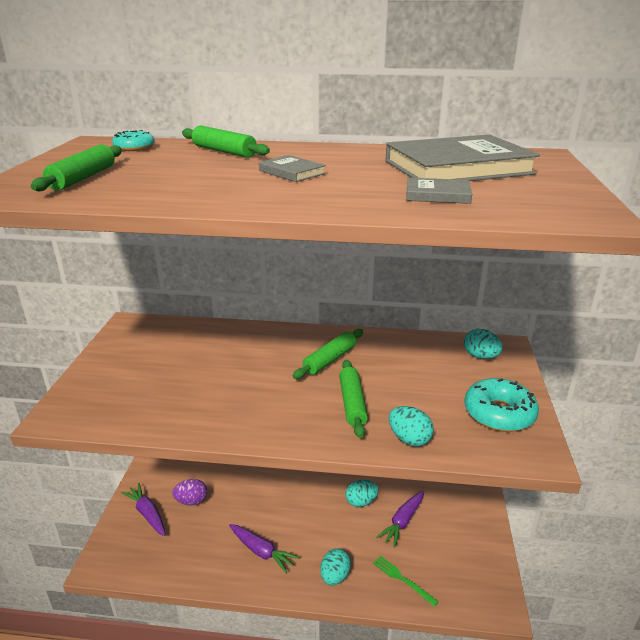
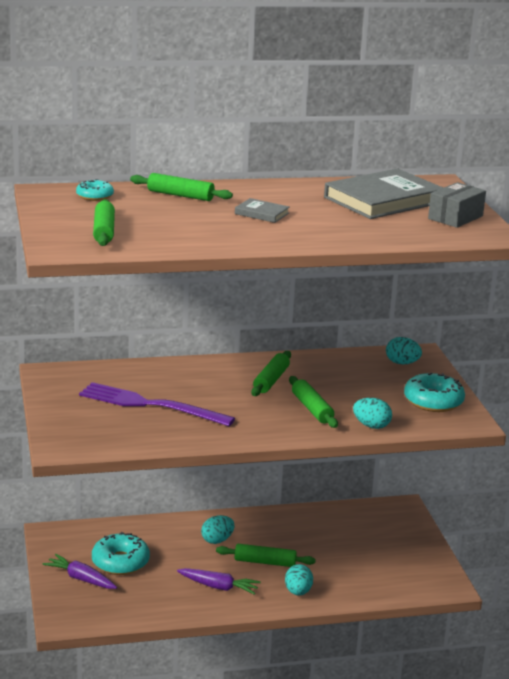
camera: 20 degrees left, 5 degrees down
purple egg [172,479,207,505] -> turquoise donut [92,532,150,575]
turquoise egg [345,480,379,507] -> turquoise egg moved to [201,515,235,544]
green fork [373,555,439,607] -> none
purple carrot [376,491,424,548] -> none
grey book [406,178,472,204] -> none
none -> purple fork [79,382,235,426]
none -> green rolling pin [216,544,316,567]
none -> grey box [428,182,486,228]

